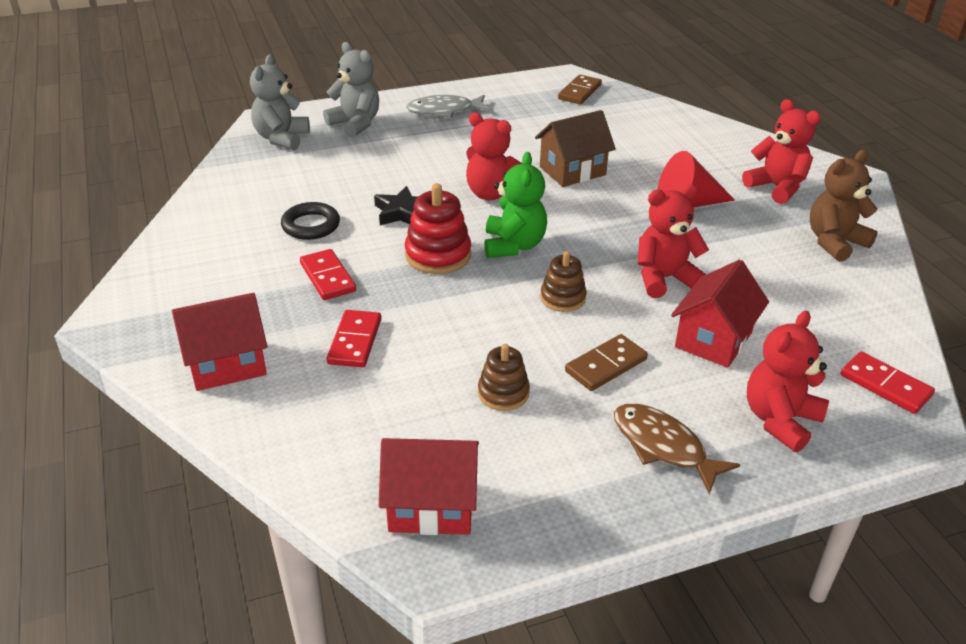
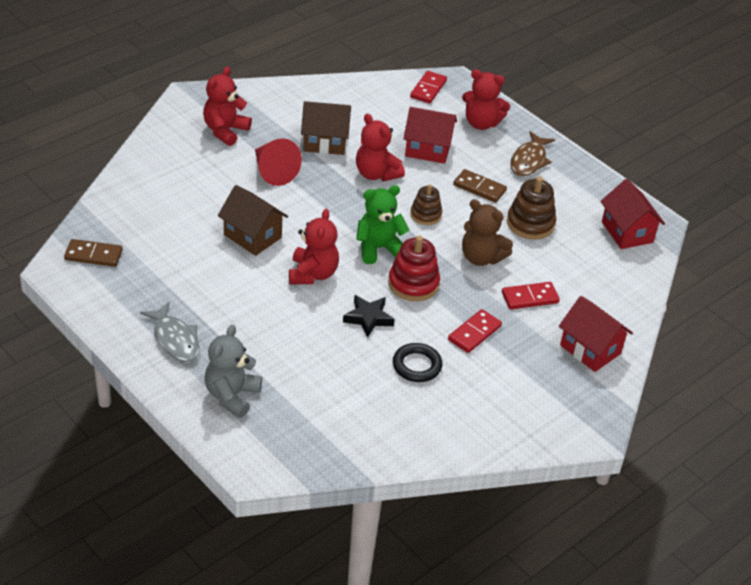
camera: 115 degrees left, 5 degrees up
grey teddy bear [250,54,310,150] -> none
brown stacking toy [478,344,530,411] -> brown stacking toy [507,176,556,240], size x1.54
brown teddy bear [810,150,878,262] -> brown teddy bear moved to [462,199,513,266]
none -> brown house [301,101,351,155]

